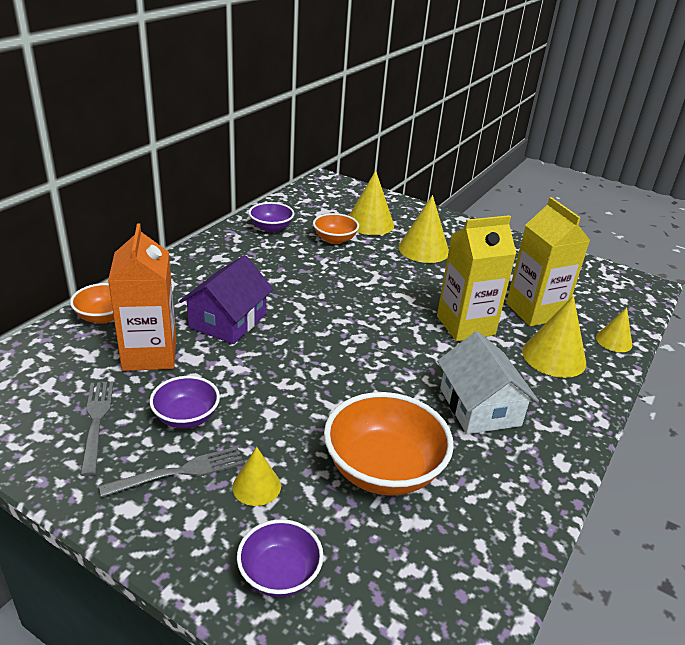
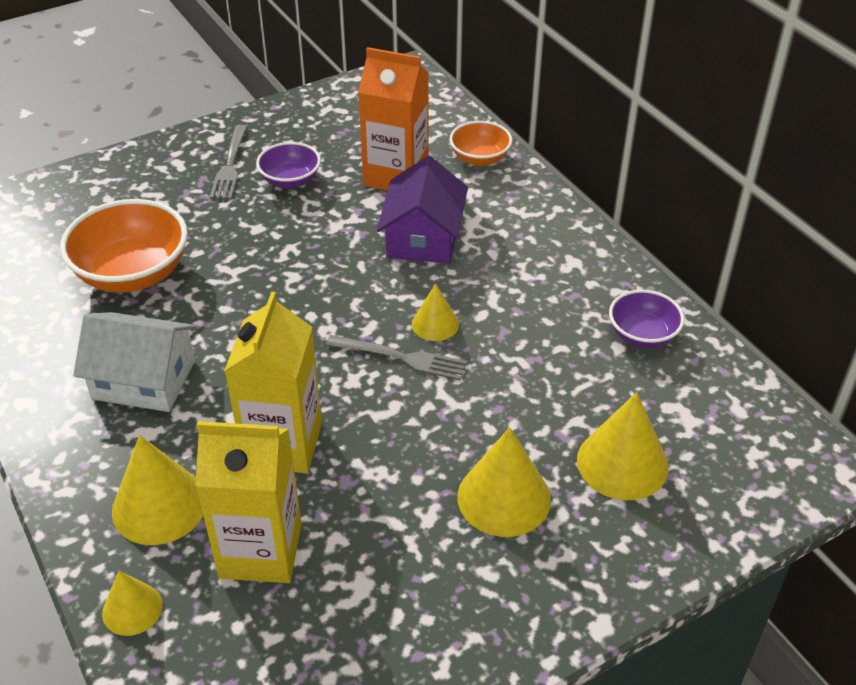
camera: 120 degrees right, 10 degrees up
grey fork [80,382,114,476] -> grey fork moved to [326,335,467,380]
purple house [179,255,274,344] -> purple house turned 45 degrees clockwise [377,156,468,264]
yellow cone [232,447,281,506] -> yellow cone moved to [412,284,459,341]
purple bowl [237,519,324,597] -> none
orange bowl [313,213,359,244] -> none

